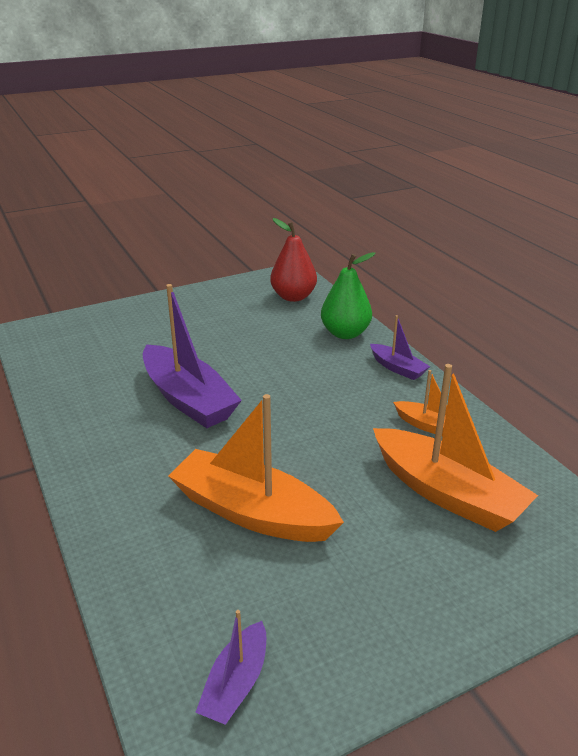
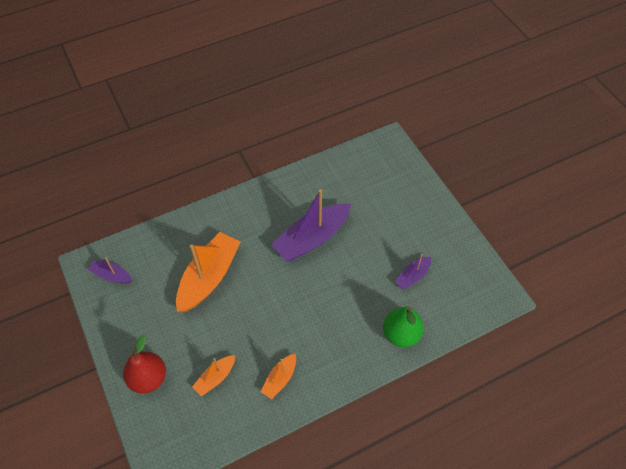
camera: 90 degrees right, 25 degrees up
red pear [270,218,317,302] -> red pear moved to [123,335,166,393]
purple boat [370,315,430,380] -> purple boat moved to [395,253,431,290]
orange boat [373,364,538,532] -> orange boat [192,355,235,397], size x0.50

